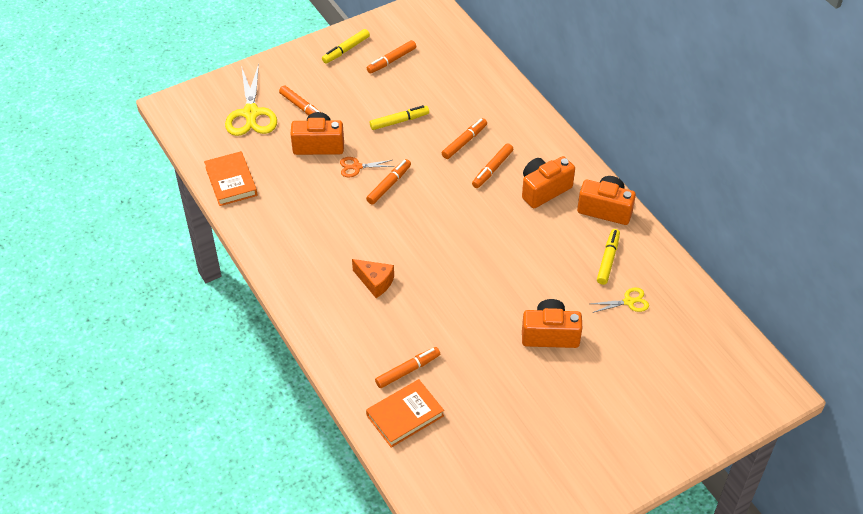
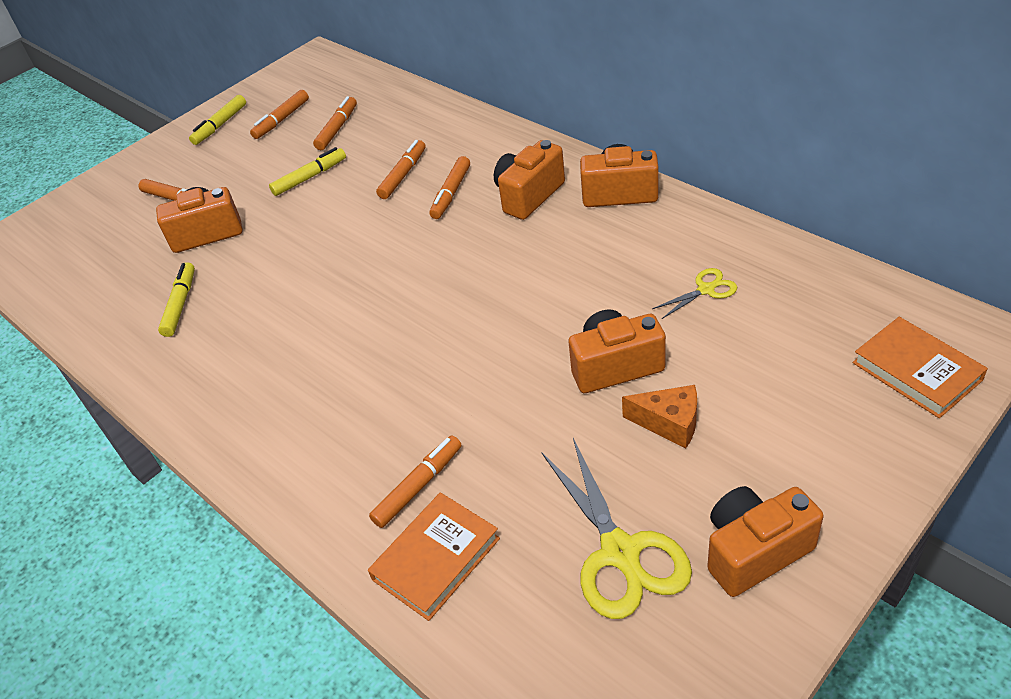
camera: 10 degrees left, 5 degrees down
orange book [204,151,258,206] -> orange book moved to [853,317,988,418]
yellow scissors [225,64,277,136] -> yellow scissors moved to [542,438,692,619]
orange scissors [340,157,394,177] -> none
orange cheese [352,259,394,298] -> orange cheese moved to [622,385,697,448]
orange marker [366,159,411,204] -> orange marker moved to [313,96,357,150]
yellow marker [597,229,620,285] -> yellow marker moved to [158,262,195,337]
none -> orange camera [707,486,824,597]

